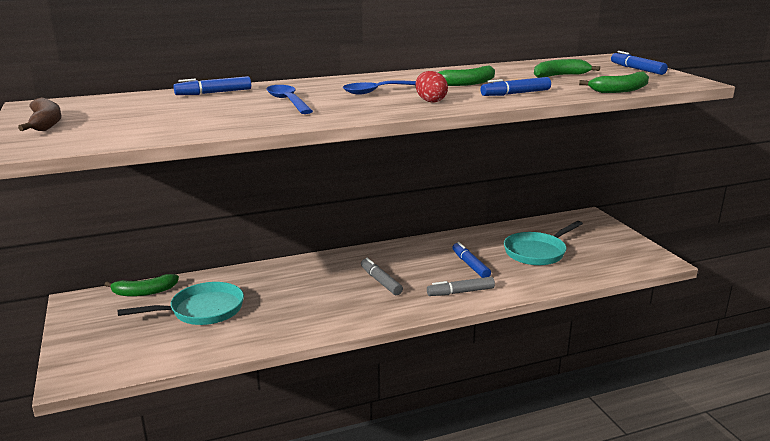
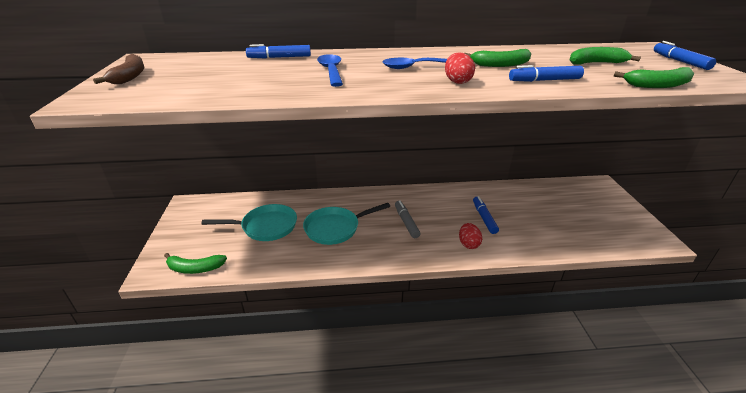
camera: 15 degrees right, 10 degrees up
green banana [104,274,179,297] -> green banana moved to [164,253,227,274]
grey marker [427,277,495,296] -> red egg [459,223,482,249]
turquoise pan [504,221,583,265] -> turquoise pan moved to [303,203,390,245]

